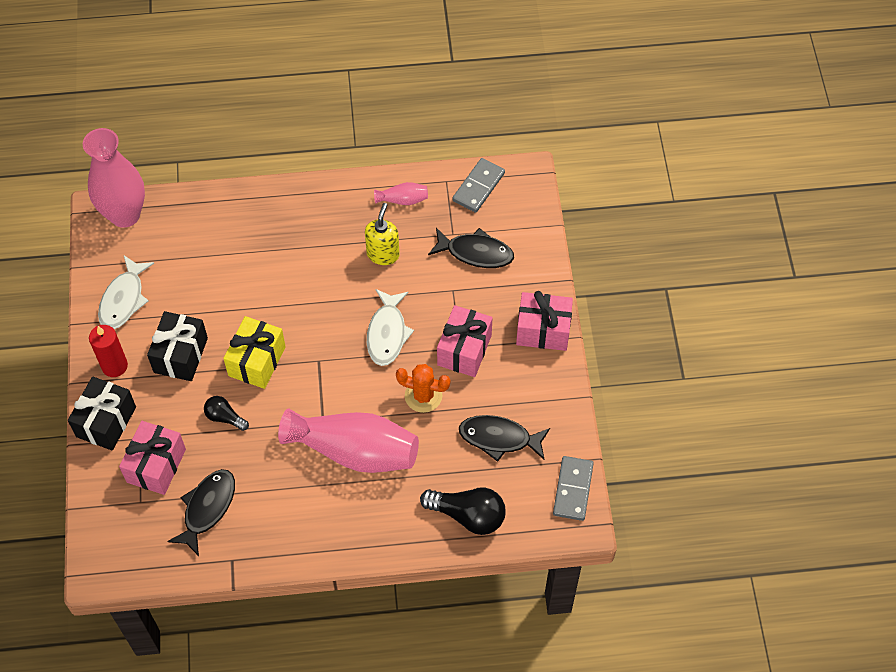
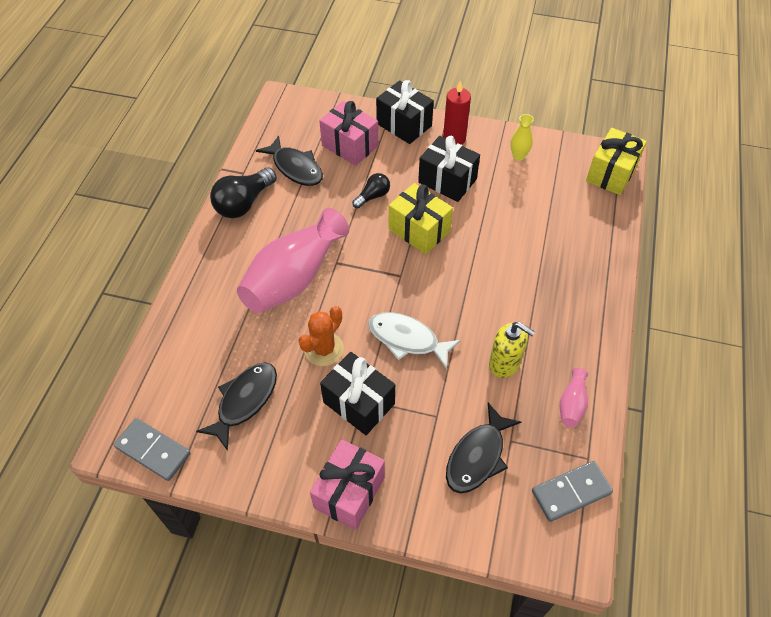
camera: 110 degrees right, 5 degrees down
pink vase [83,128,145,228] -> yellow gift [586,128,647,195]
white fish [98,256,154,329] -> yellow vase [510,114,534,161]
black light bulb [420,487,506,535] -> black light bulb moved to [210,167,277,218]
pink gift [437,305,493,377] -> black gift [320,352,395,435]
grey domino [452,158,505,213] -> grey domino turned 75 degrees counterclockwise [532,461,613,522]

